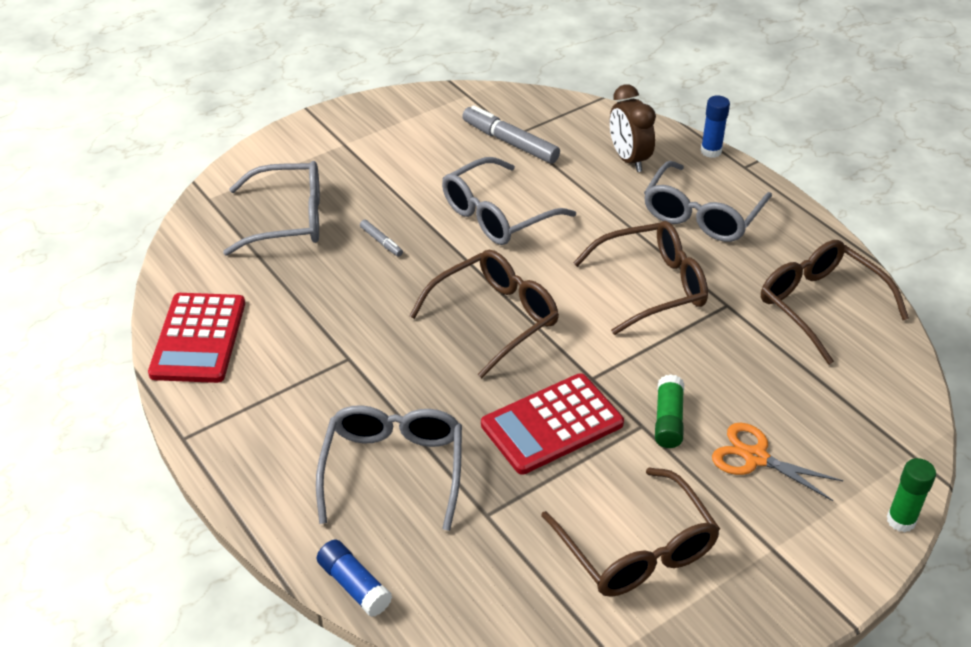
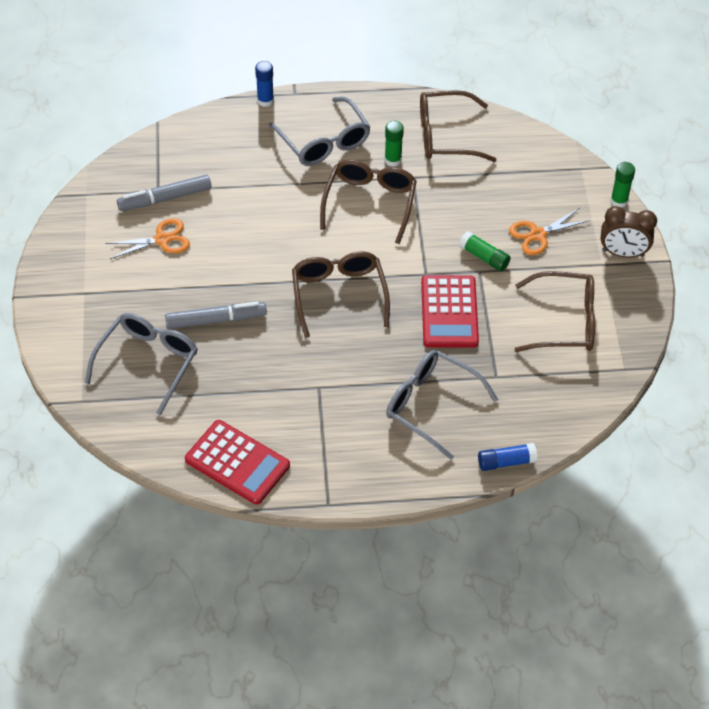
camera: 60 degrees left, 10 degrees up
grey marker [360,220,403,257] -> grey marker [165,302,267,329], size x2.03
grey glasses [442,157,576,245] -> none
brown clock [610,84,656,172] -> brown clock moved to [601,206,657,258]
none -> orange scissors [105,218,190,259]
none -> green glue stick [385,121,404,167]

